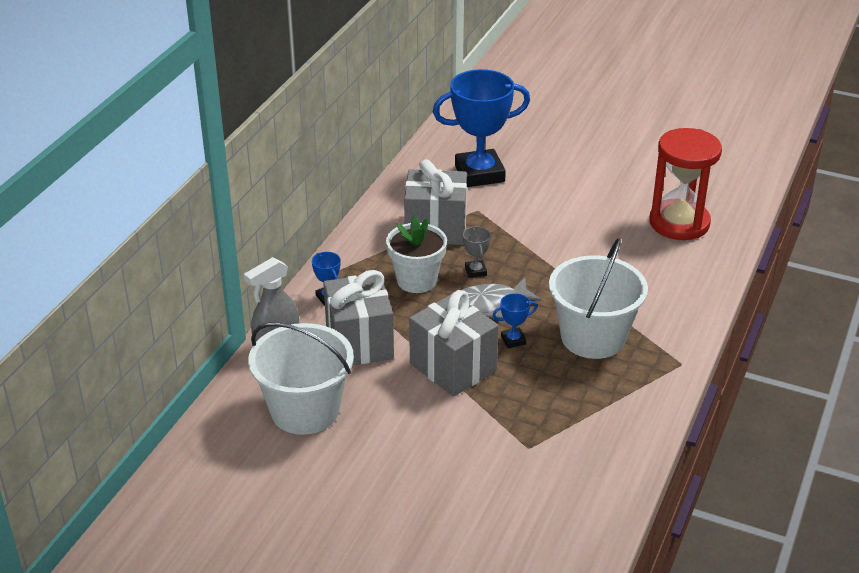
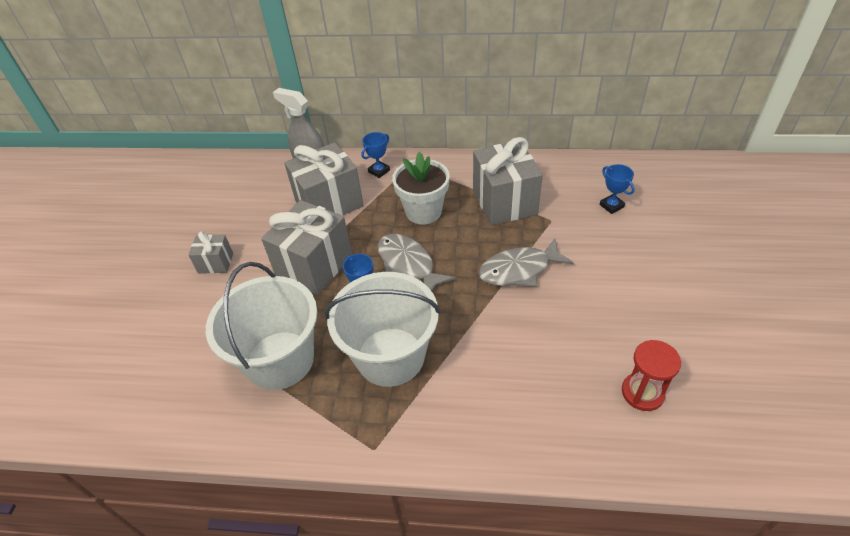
camera: 75 degrees right, 10 degrees up
white bucket [248,322,354,435] -> white bucket moved to [206,262,317,390]
blue trophy [433,69,530,187] -> blue trophy [600,164,635,214], size x0.41
grey trophy [463,226,491,278] -> none
red hourglass [649,128,722,240] -> red hourglass [622,340,681,411], size x0.54
none -> grey gift [188,231,233,274]
none -> grey fish [479,239,574,287]

